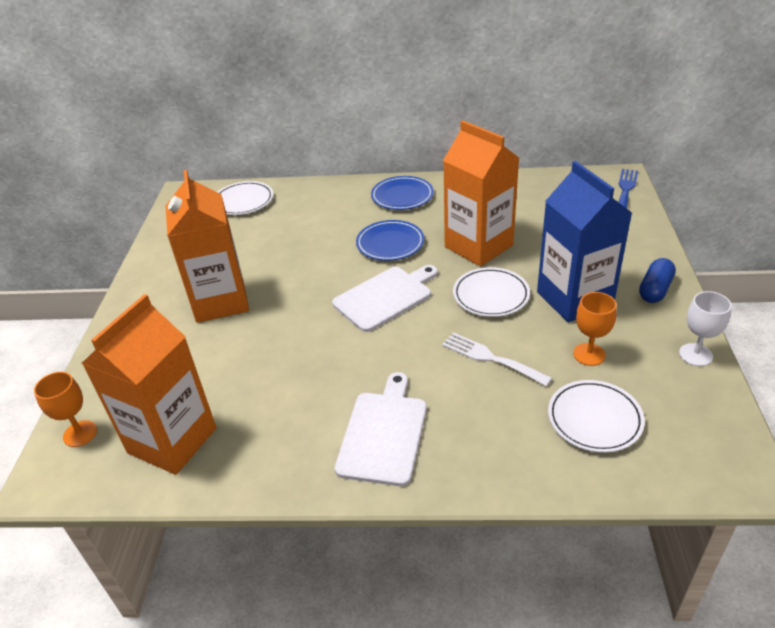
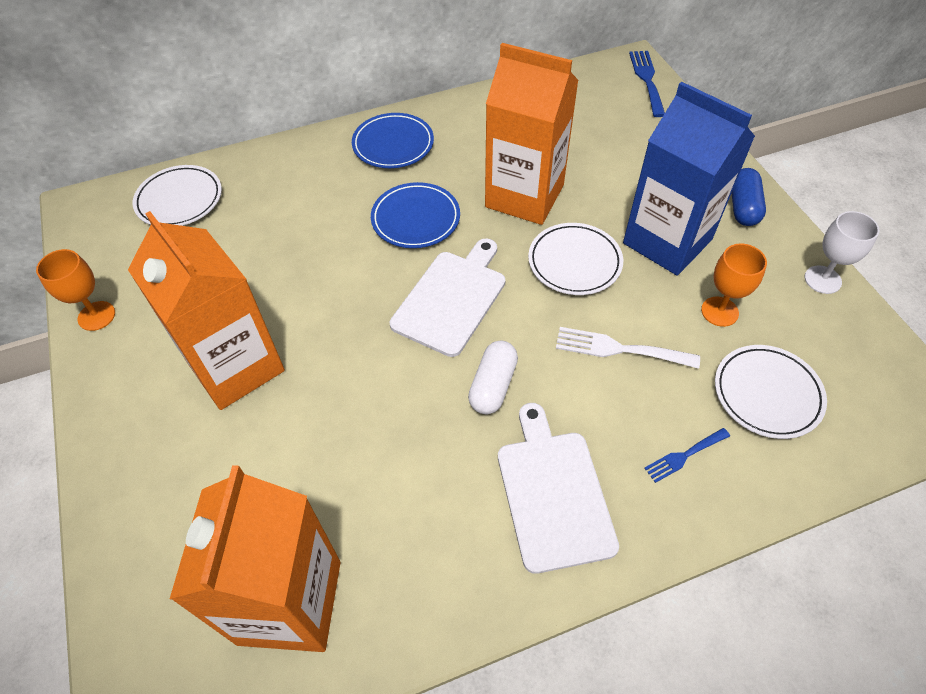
camera: 25 degrees left, 15 degrees up
orange goblet [34,372,97,447] -> orange goblet moved to [36,249,115,331]
none -> white capsule [468,341,518,414]
none -> blue fork [644,428,730,483]

